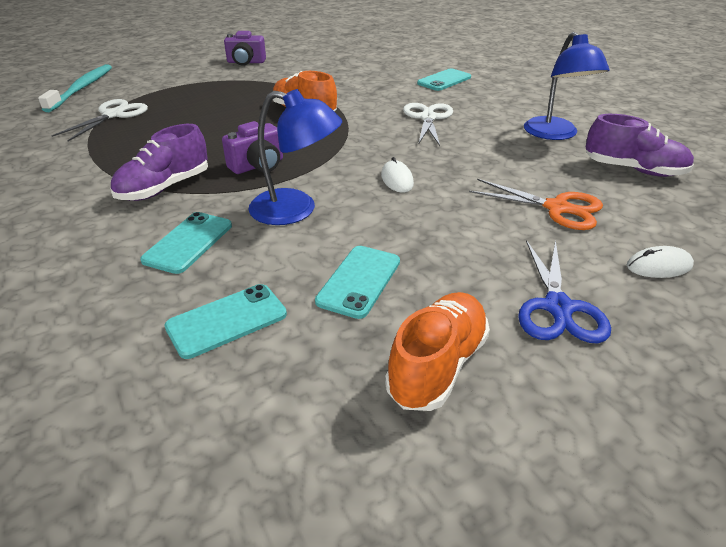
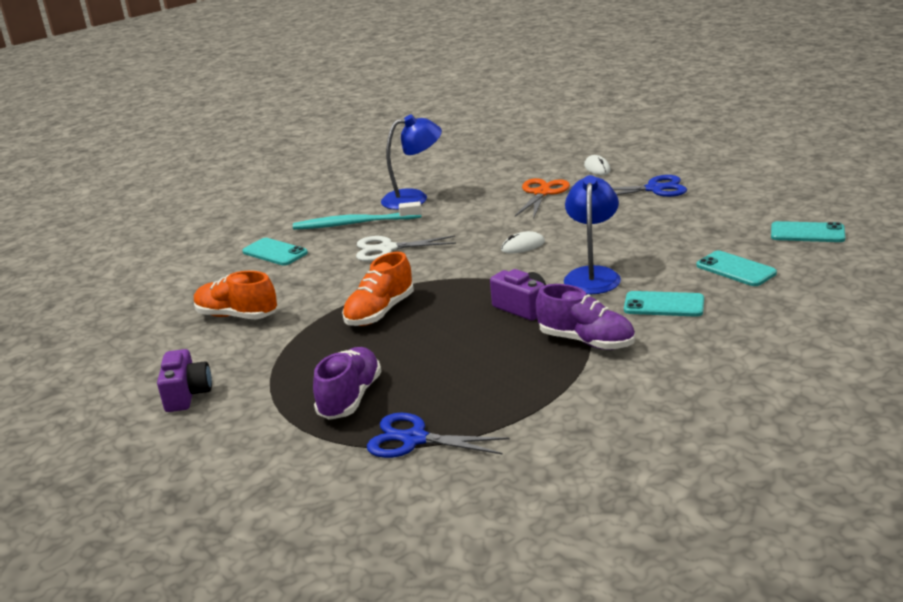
camera: 95 degrees left, 10 degrees down
turquoise toothbrush [38,64,112,112] -> turquoise toothbrush moved to [293,202,422,230]
white scissors [52,99,148,141] -> blue scissors [367,413,510,458]
turquoise phone [315,246,400,319] -> turquoise phone moved to [771,221,845,242]
orange shoe [385,292,490,411] -> orange shoe moved to [194,271,277,319]
purple shoe [585,114,694,177] -> purple shoe moved to [313,347,381,420]

